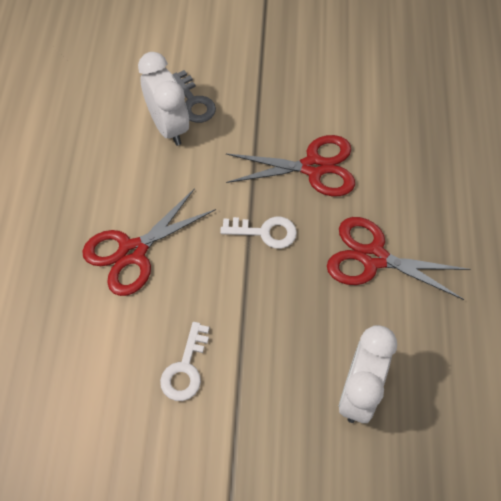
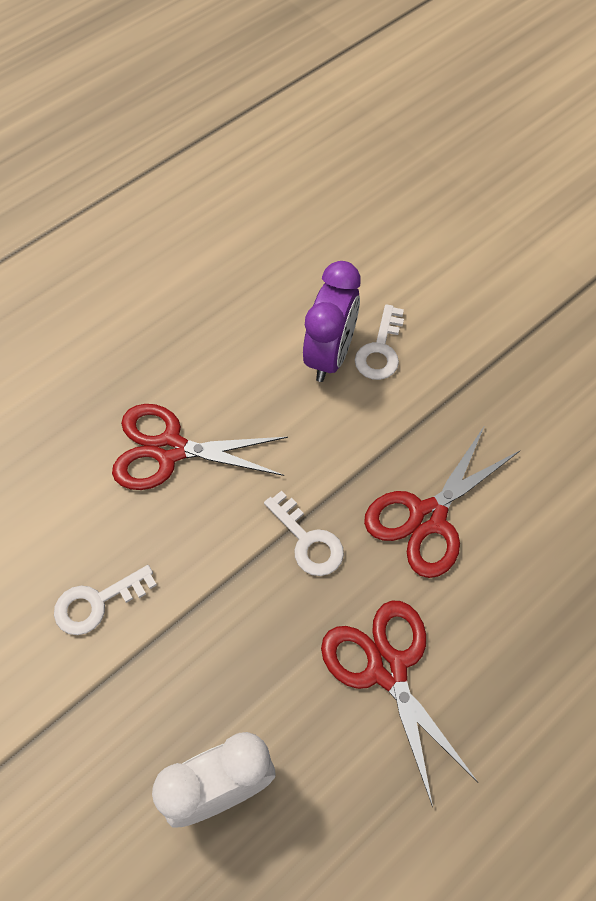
camera: 45 degrees right, 0 degrees up
white clock [138,52,189,146] -> purple clock [303,261,360,382]
grey key [172,70,216,123] -> white key [355,304,404,380]
red scissors [226,135,355,196] -> red scissors turned 90 degrees clockwise [364,427,521,578]

